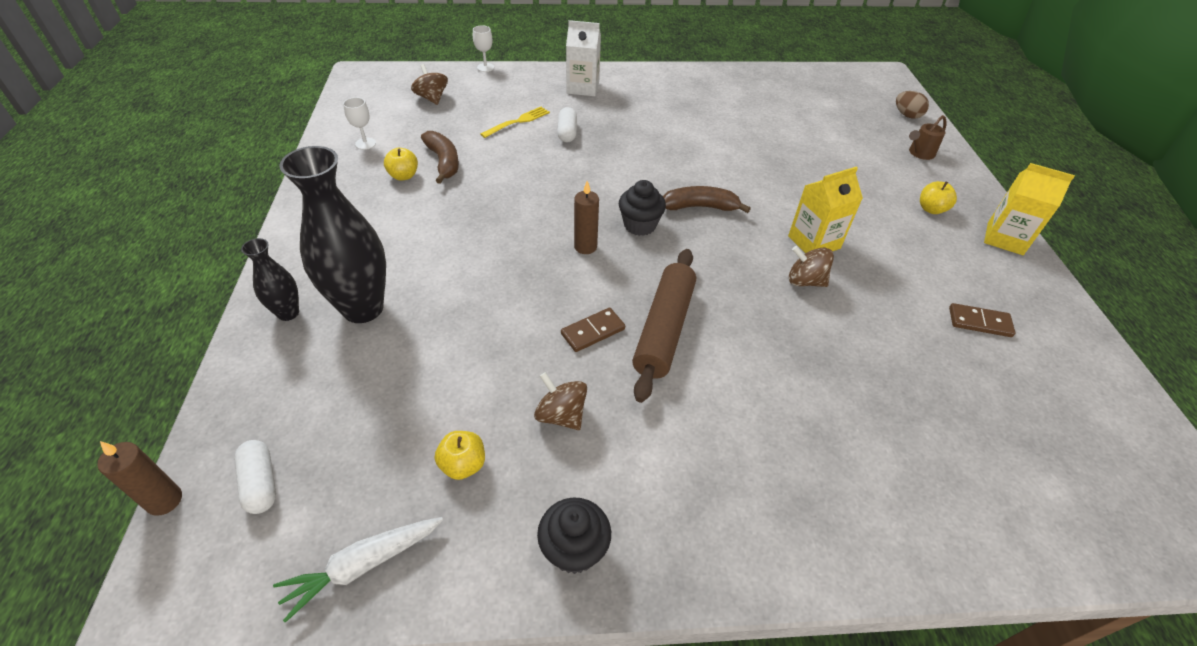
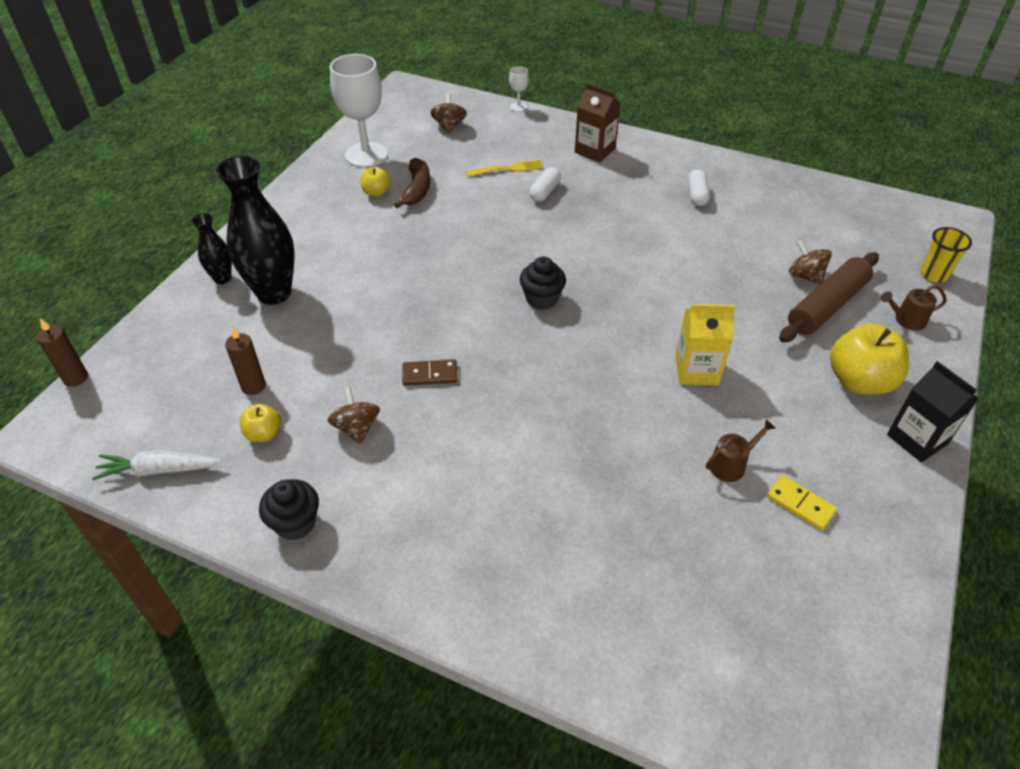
camera: 30 degrees right, 0 degrees up
white capsule [234,440,276,514] -> white capsule moved to [688,169,710,206]
white goblet [343,97,376,150] -> white goblet [330,54,388,167], size x2.29
white carton [566,20,601,96] -> brown carton [575,83,621,162]
brown candle [574,181,599,254] -> brown candle moved to [225,326,266,395]
brown rolling pin [632,249,696,403] -> brown rolling pin moved to [779,252,879,342]
brown banana [663,186,751,213] -> none
brown spinning top [789,246,834,287] -> brown spinning top moved to [789,240,832,285]
brown egg [896,91,929,118] -> yellow cup [920,227,972,283]
yellow apple [920,181,957,214] -> yellow apple [830,323,909,395], size x1.93
brown domino [949,303,1016,337] -> yellow domino [767,475,837,530]
yellow carton [984,163,1075,255] -> black carton [887,361,979,463]
none -> brown watering can [706,419,776,482]

